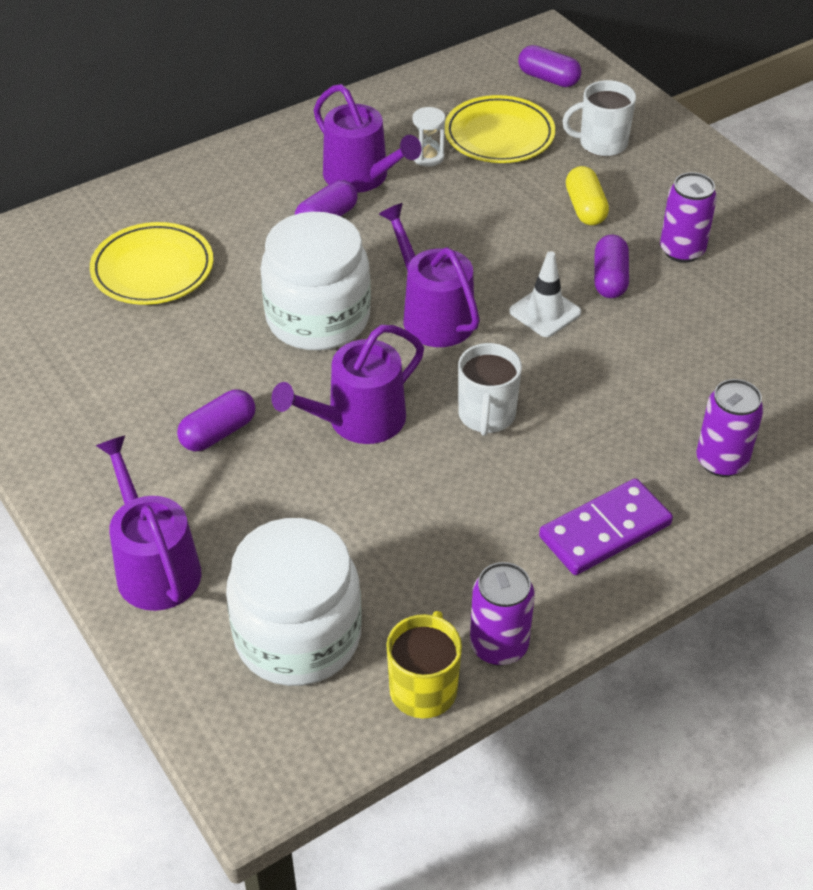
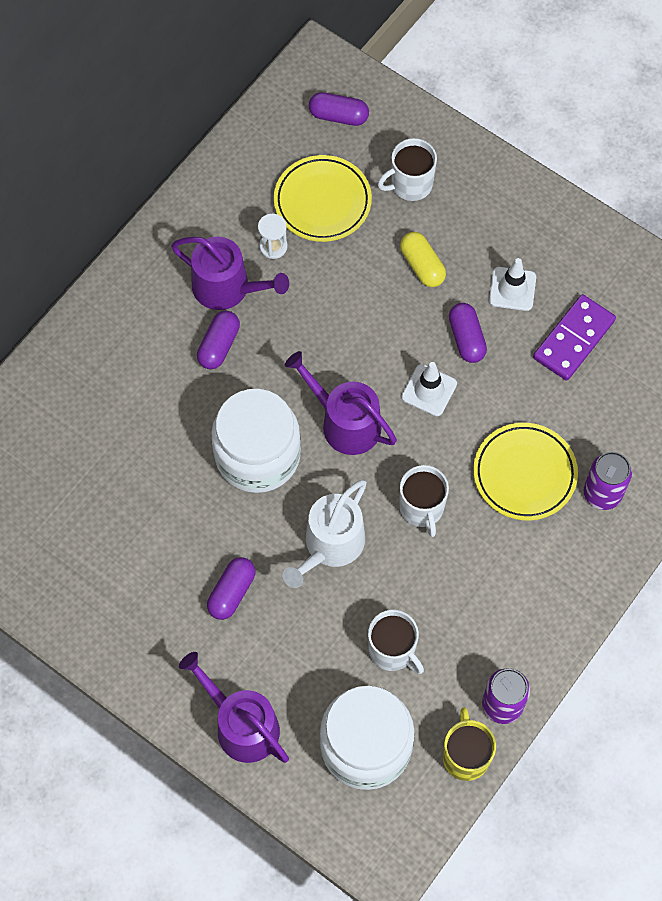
camera: 20 degrees left, 20 degrees up
yellow plate [90,222,213,305] -> yellow plate moved to [473,423,578,520]
purple watering can [272,325,424,444] -> white watering can [283,480,367,588]
purple domino [539,478,673,575] -> purple domino moved to [533,294,616,381]
purple can [660,172,717,263] -> white traffic cone [489,258,536,311]
none -> white mug [368,610,424,674]

